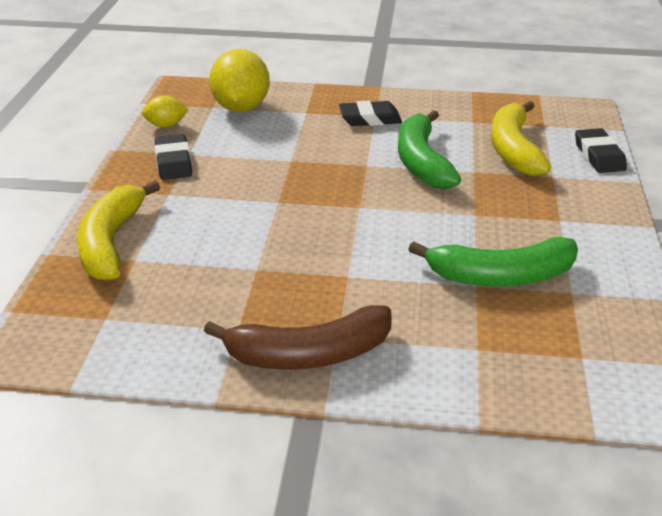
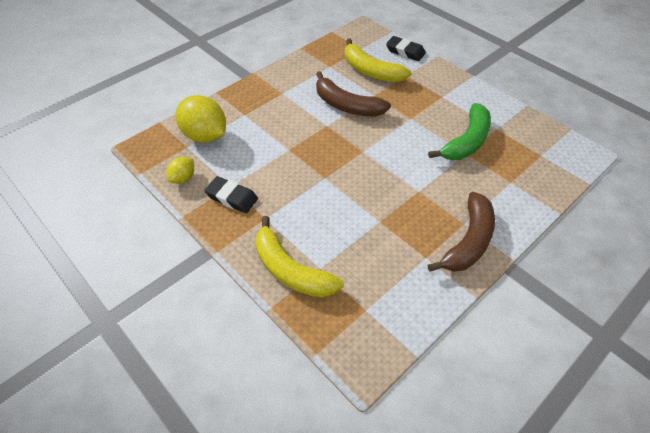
camera: 50 degrees left, 15 degrees up
black eraser [339,101,402,126] -> none
green banana [398,110,461,189] -> brown banana [316,71,391,117]

